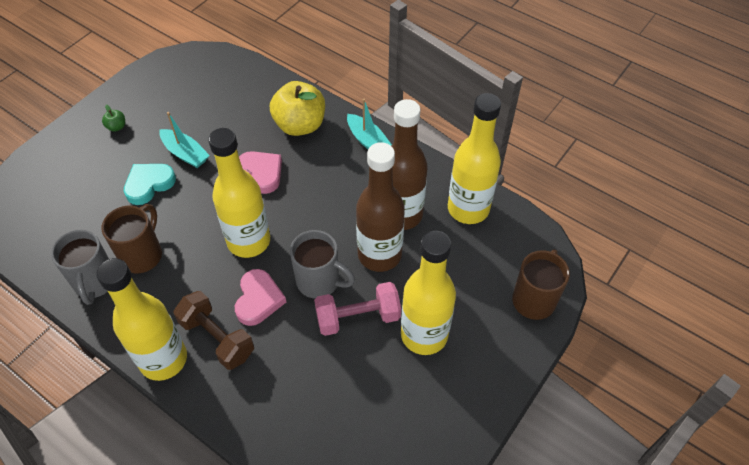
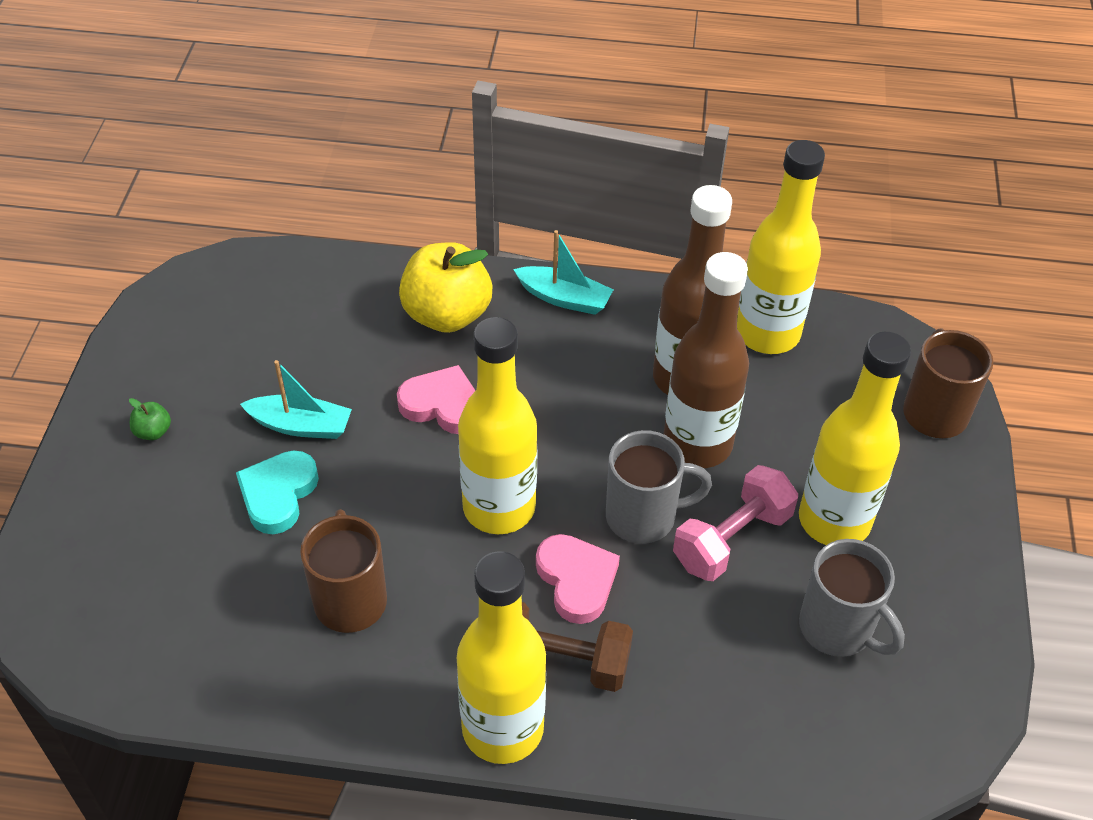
camera: 30 degrees left, 5 degrees down
grey mug [51,230,109,305] -> grey mug moved to [799,539,905,657]

